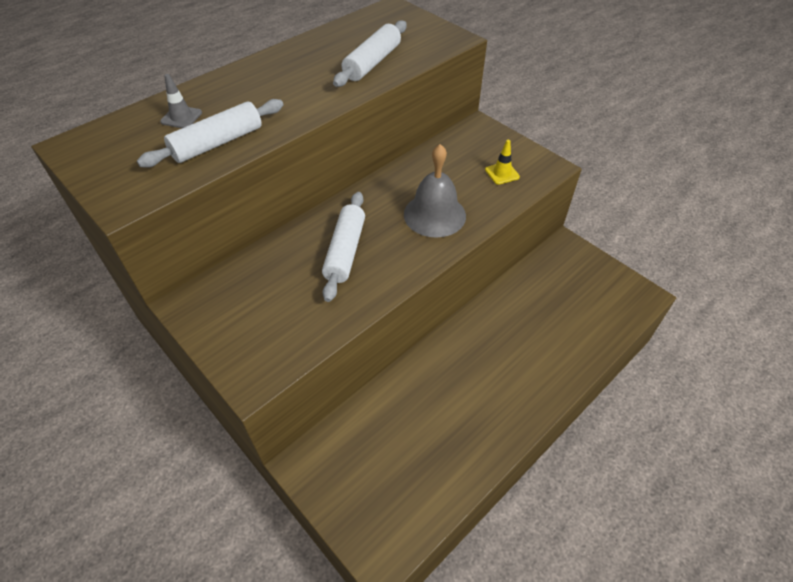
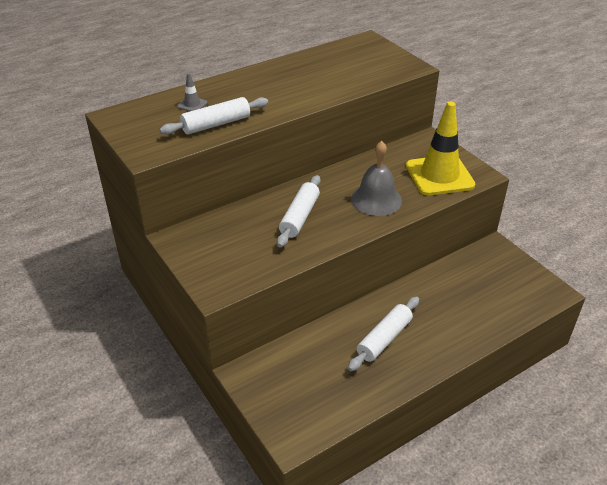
camera: 10 degrees right, 10 degrees down
white rolling pin [333,20,407,87] -> white rolling pin moved to [348,297,419,371]
yellow traffic cone [485,140,520,185] -> yellow traffic cone [406,102,475,195], size x2.49

